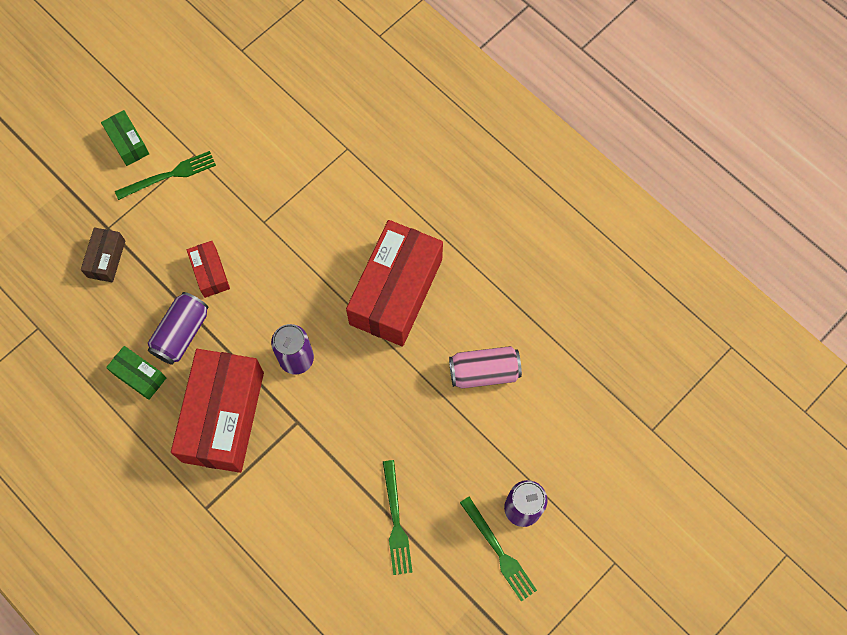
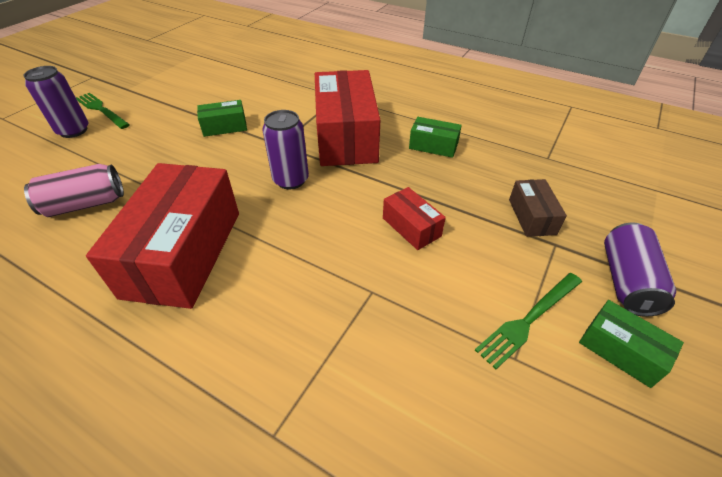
camera: 165 degrees right, 25 degrees down
purple can [148,292,209,365] -> purple can moved to [604,223,676,317]
green fork [383,460,413,575] -> none
none -> green box [197,100,247,137]

